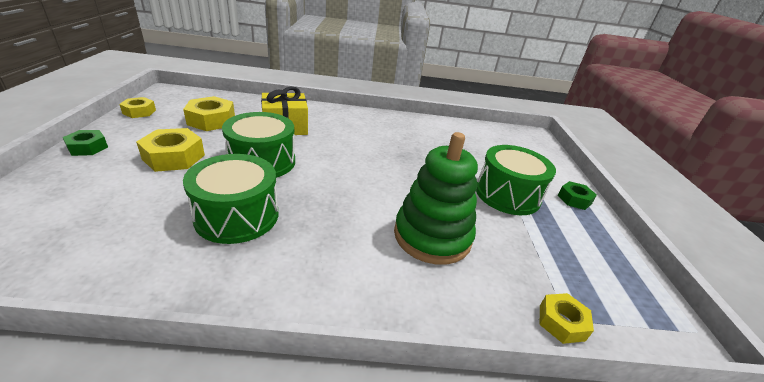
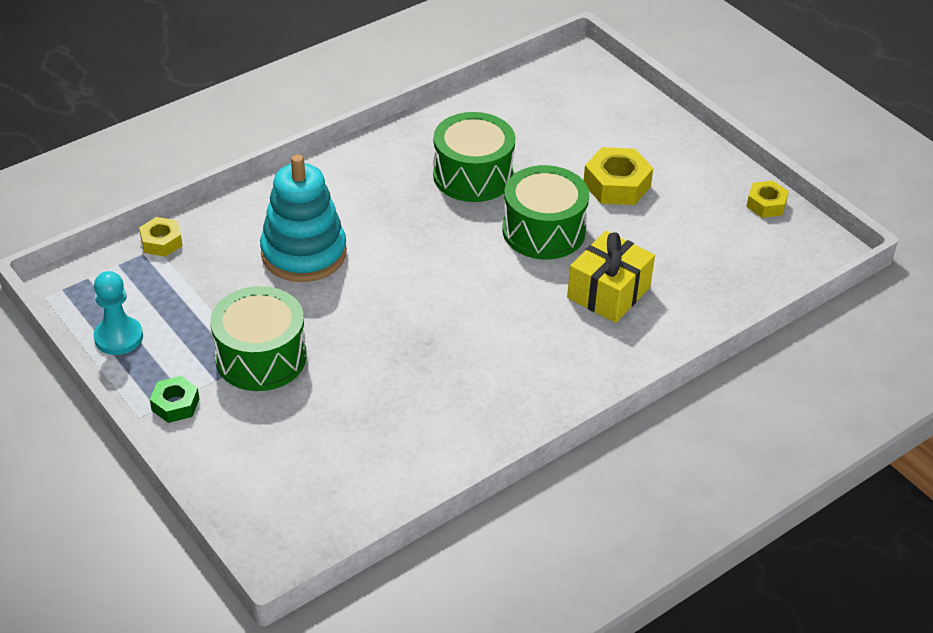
camera: 145 degrees right, 10 degrees up
green nut [63,130,108,156] -> none
yellow nut [183,96,235,131] -> none
green stacking toy [394,132,478,265] -> turquoise stacking toy [260,154,347,282]
none -> turquoise pawn [94,271,143,355]

